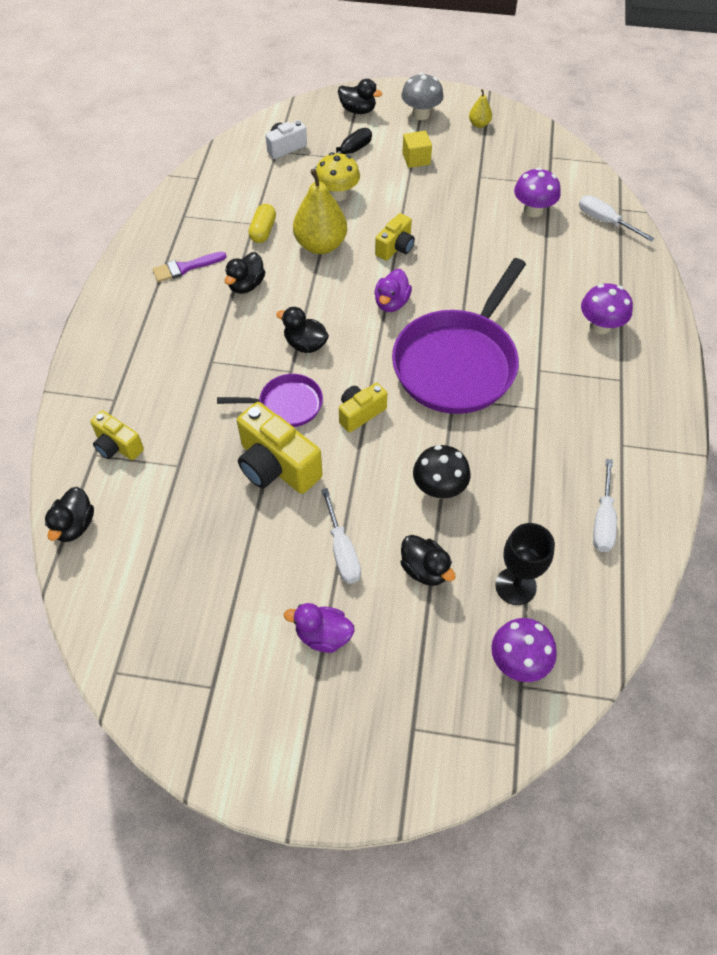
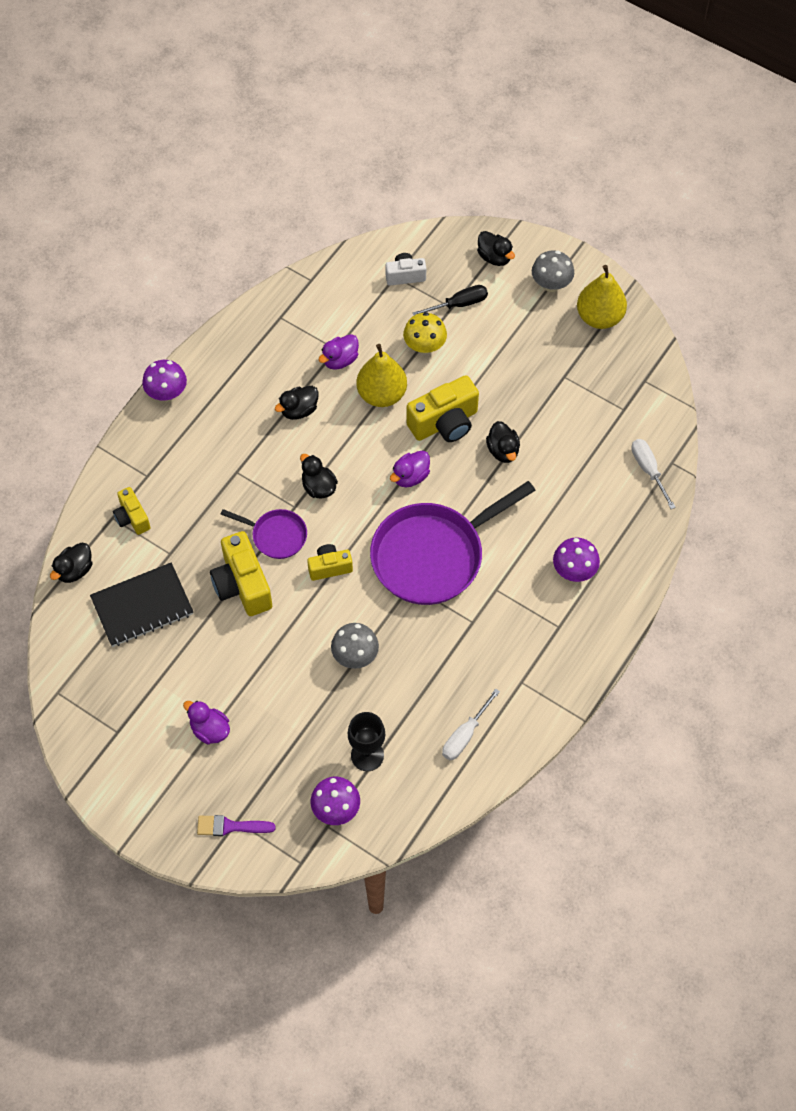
camera: 25 degrees right, 5 degrees up
purple brush [152,252,227,282] -> purple brush moved to [197,815,276,836]
yellow capsule [248,204,276,243] -> purple duck [319,334,359,370]
white screwdriver [321,488,361,583] -> none
yellow camera [375,213,415,261] -> yellow camera [406,375,479,442], size x1.72
black duck [400,535,456,586] -> black duck moved to [486,421,520,463]
yellow cube [402,131,432,168] -> none
black mushroom [413,445,471,499] -> grey mushroom [331,623,379,669]
yellow pear [469,89,492,128] -> yellow pear [577,265,627,329], size x2.10
purple mushroom [514,167,561,217] -> purple mushroom moved to [142,360,187,402]
none -> black notebook [90,563,193,647]

